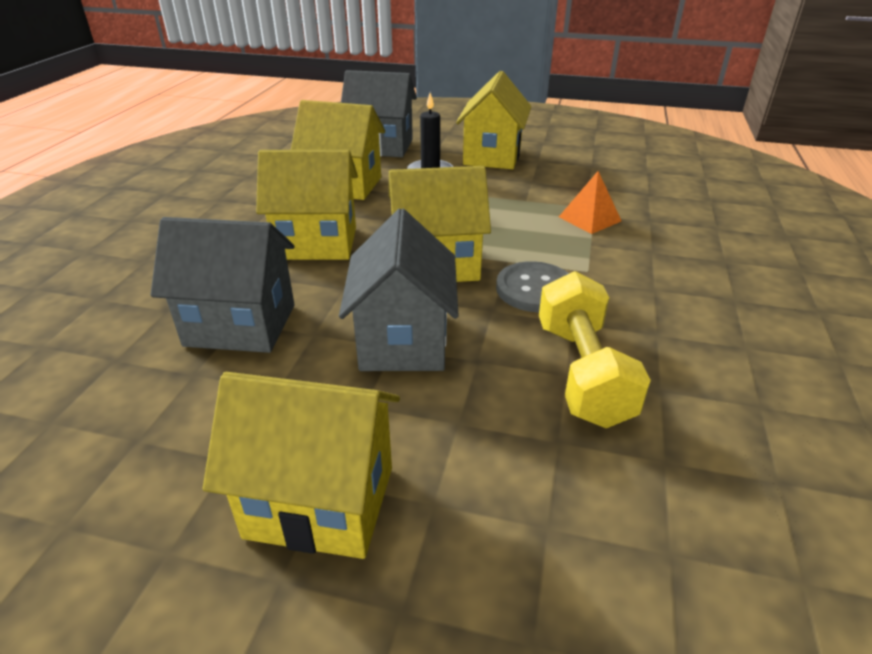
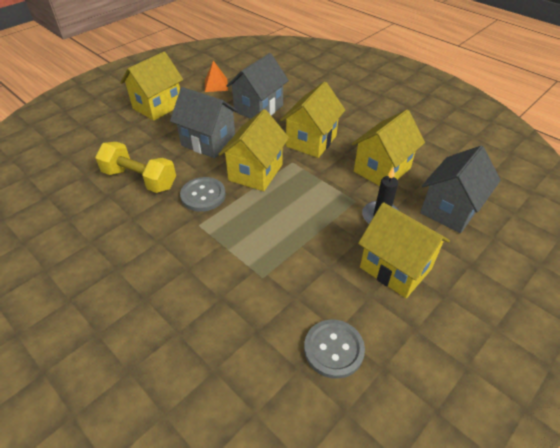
camera: 120 degrees right, 10 degrees up
orange pyramid [559,171,621,234] -> orange pyramid moved to [205,61,228,92]
none -> grey button [304,320,365,379]

